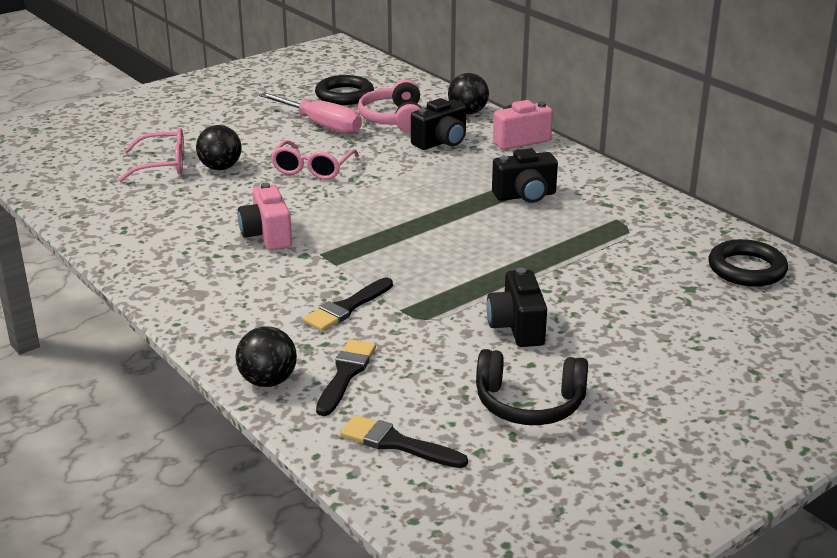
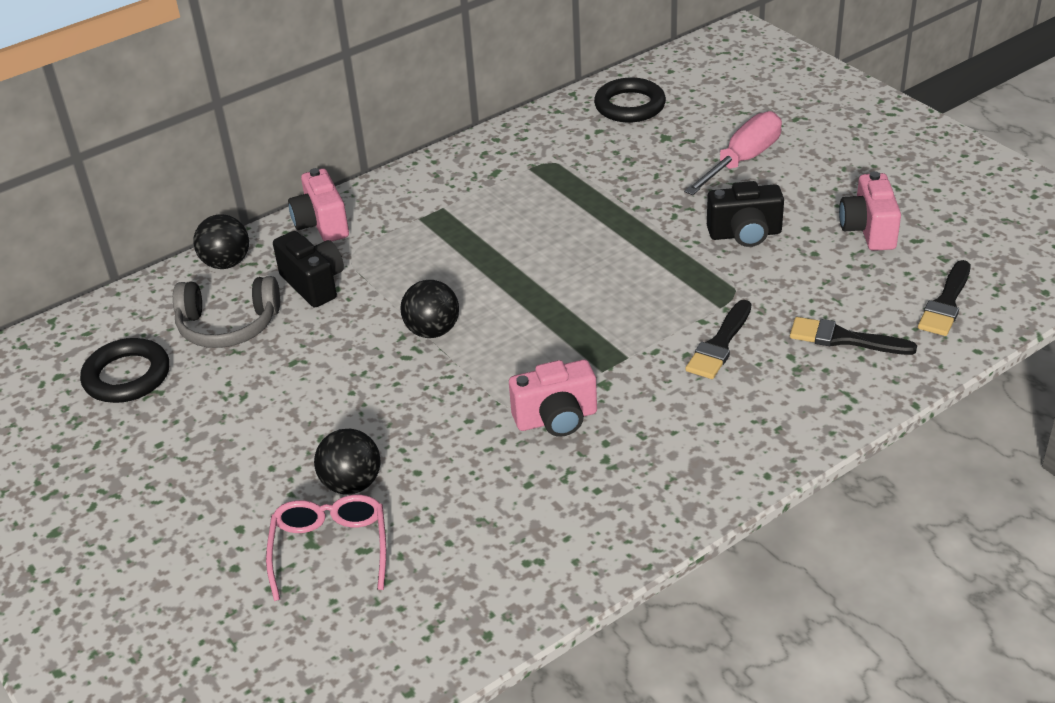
camera: 85 degrees left, 10 degrees up
black ball [236,326,297,387] -> black ball moved to [400,280,459,338]
pink screwdriver [259,92,362,134] -> pink screwdriver moved to [684,111,782,195]
pink glasses [270,140,359,180] -> none
black brush [303,278,393,331] -> black brush turned 75 degrees clockwise [685,300,751,379]
pink headphones [358,79,422,133] -> grey headphones [173,276,280,348]
black headphones [476,349,588,425] -> pink camera [839,171,901,251]
black camera [492,148,558,203] -> none

